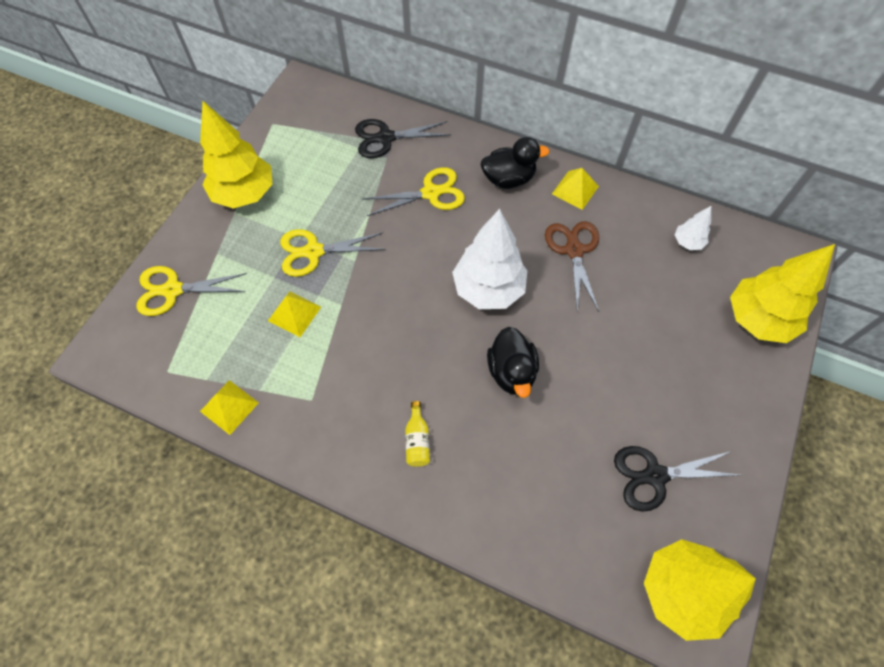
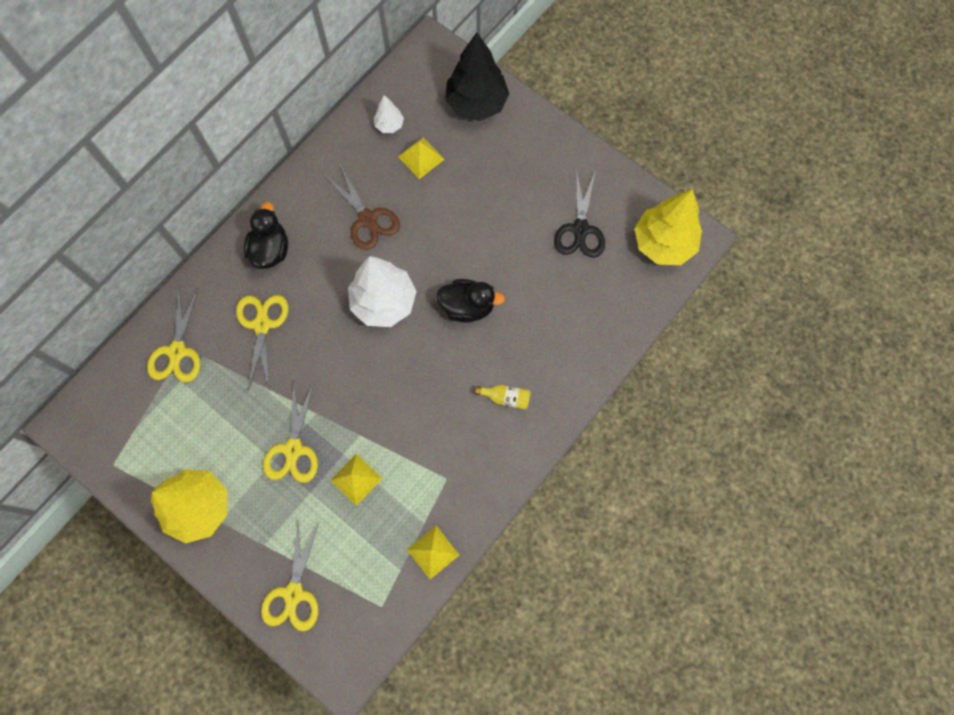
camera: 75 degrees left, 10 degrees up
black scissors [355,119,451,158] -> yellow scissors [147,287,201,382]
brown scissors [545,221,599,312] -> brown scissors turned 135 degrees counterclockwise [325,164,400,250]
yellow pyramid [552,168,599,210] -> yellow pyramid moved to [398,137,445,179]
yellow tree [730,244,835,343] -> black tree [445,32,509,121]

